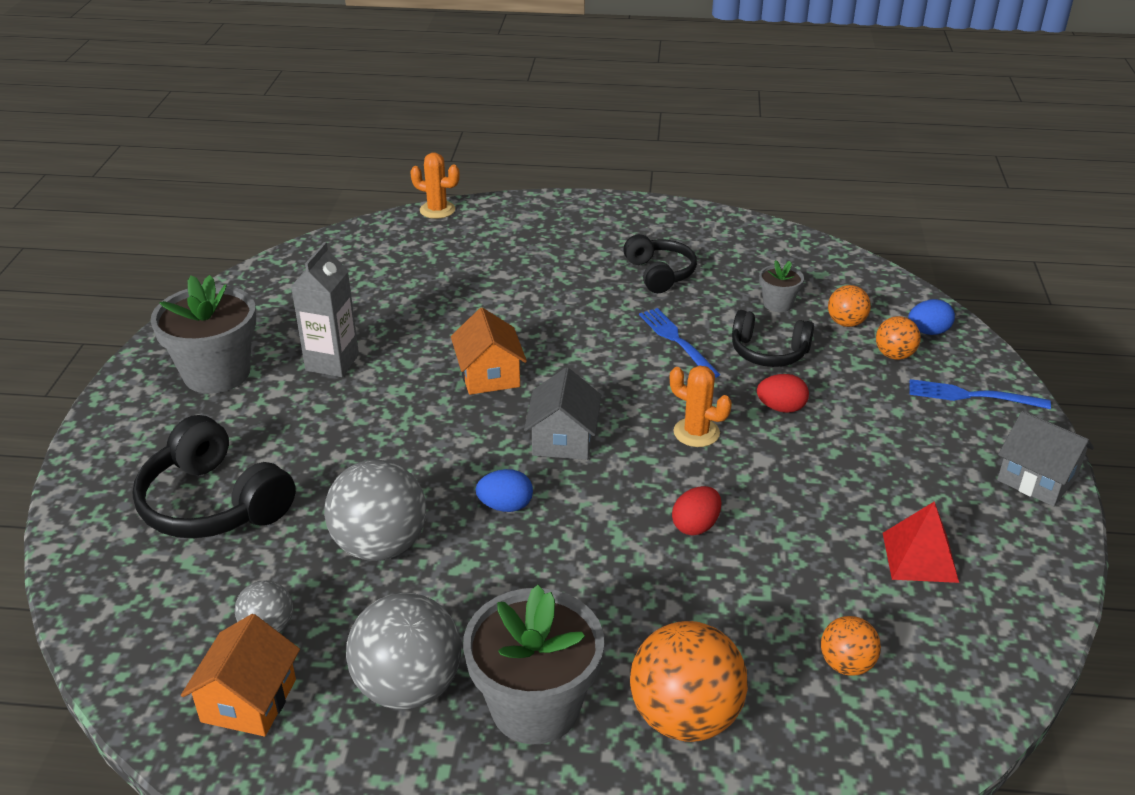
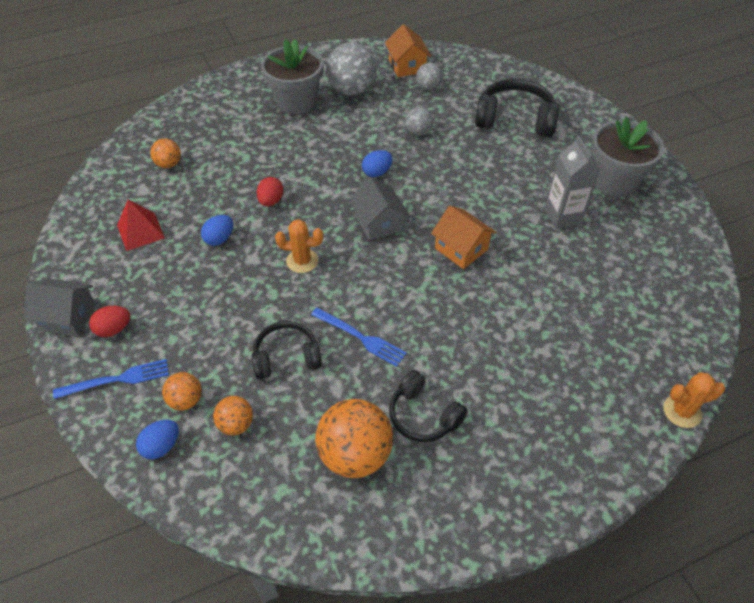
camera: 150 degrees right, 15 degrees up
grey ball [324,459,426,561] -> grey ball [405,107,433,136], size x0.53
orange ball [630,621,748,742] -> orange ball moved to [315,399,393,478]
red egg [757,374,809,413] -> red egg moved to [89,306,130,337]
grey flower pot [759,260,804,312] -> none
none -> blue egg [201,215,233,246]

